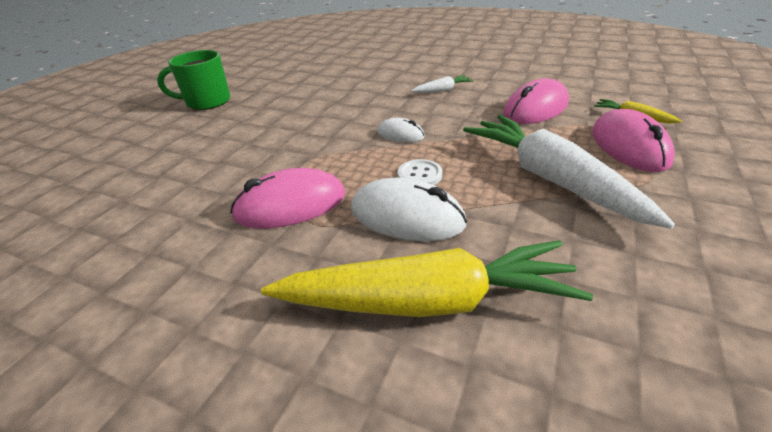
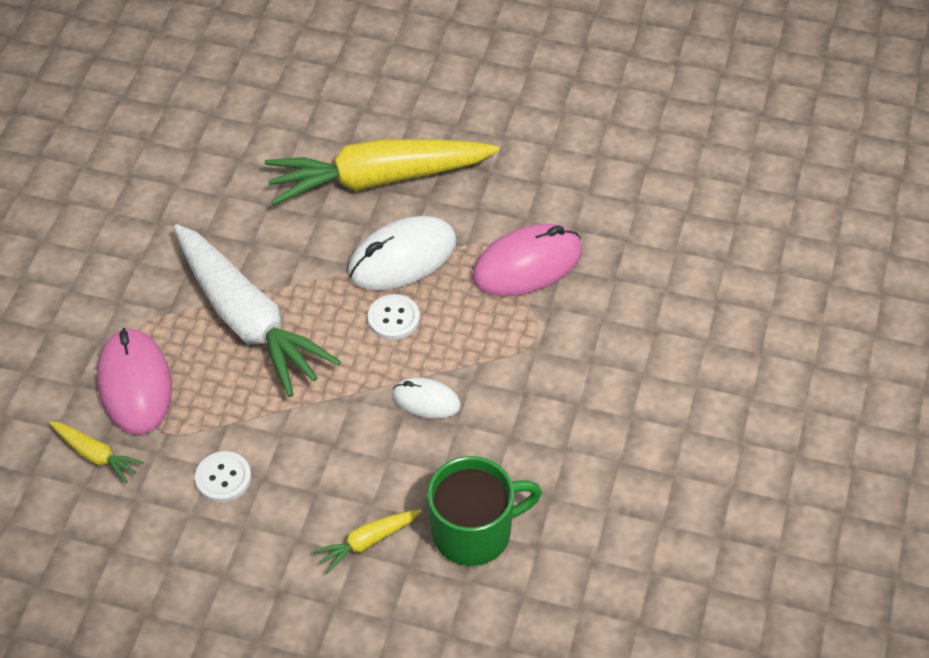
camera: 170 degrees right, 15 degrees up
green mug [157,50,230,110] -> green mug moved to [427,456,542,566]
white mouse [351,178,467,241] -> white mouse turned 45 degrees counterclockwise [348,216,457,290]
white carrot [411,75,473,93] -> yellow carrot [313,509,421,573]
pink mouse [504,78,569,124] -> white button [195,451,251,502]

